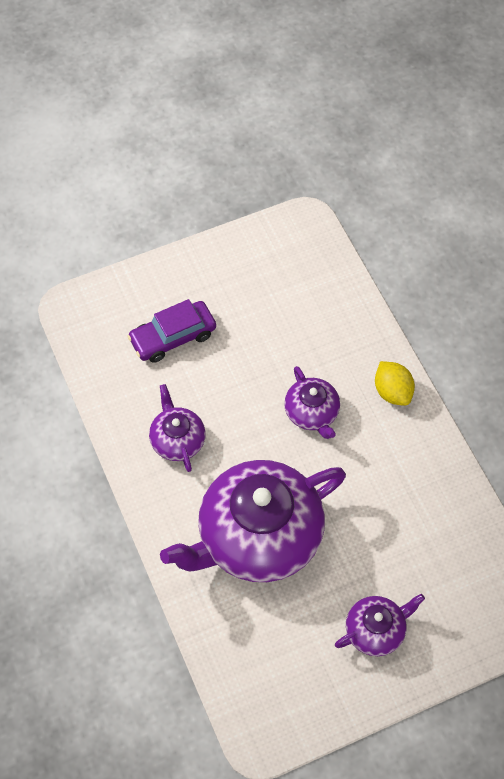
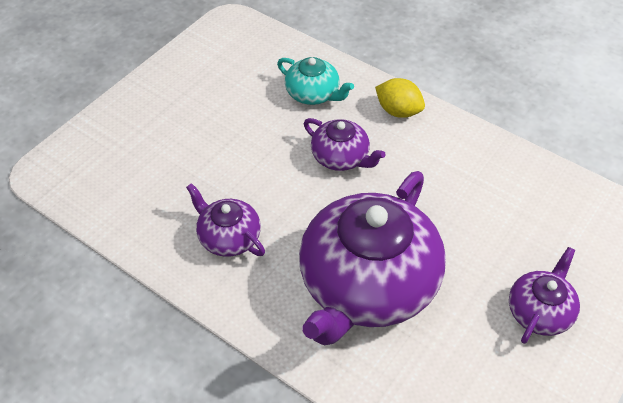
camera: 30 degrees left, 10 degrees down
purple car [127,299,216,363] -> none
none -> turquoise teapot [277,57,354,105]

